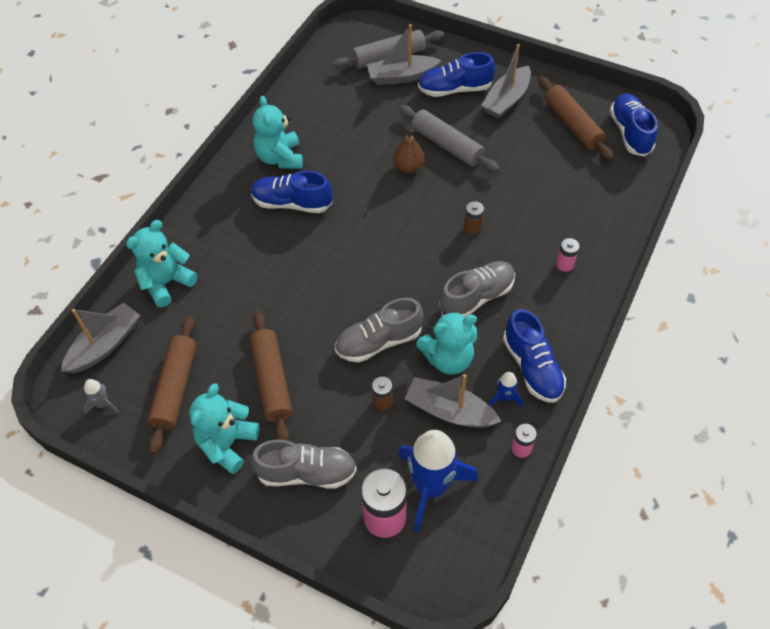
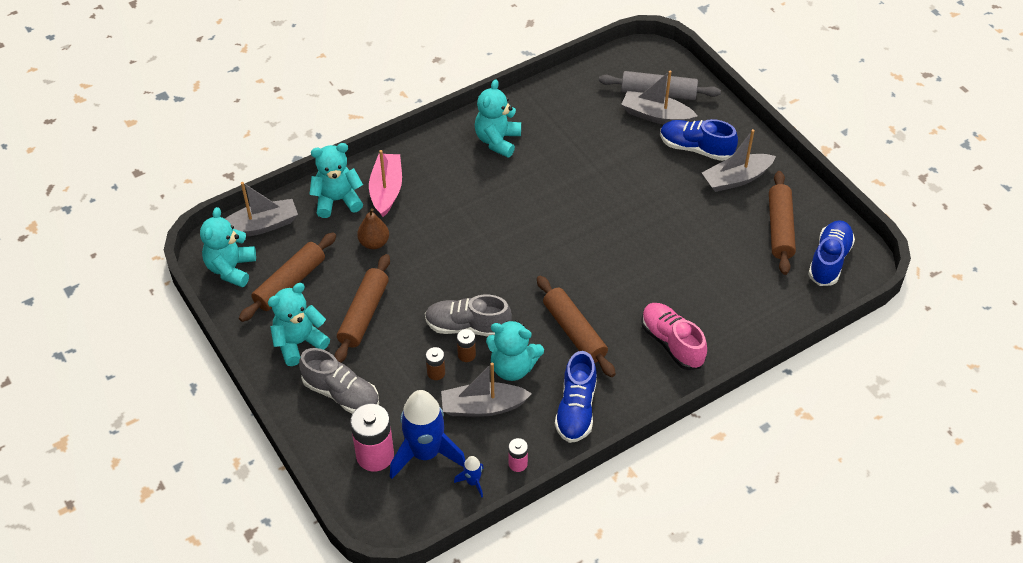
camera: 30 degrees right, 5 degrees down
grey rocket [83,379,119,415] -> turquoise teddy bear [200,207,256,287]
blue shoe [251,171,332,213] -> none
brown pear [393,129,424,173] -> brown pear moved to [357,208,389,249]
grey rolling pin [399,105,500,172] -> none
grey boat [405,374,501,428] -> grey boat turned 60 degrees counterclockwise [441,362,532,417]
grey shoe [439,261,515,317] -> brown rolling pin [537,276,616,377]
brown battery [464,201,484,235] -> brown battery moved to [457,329,476,362]
blue rocket [489,372,523,407] -> blue rocket moved to [454,456,484,497]
pink battery [556,238,580,272] -> pink shoe [641,303,707,370]
none -> pink boat [369,150,402,217]

